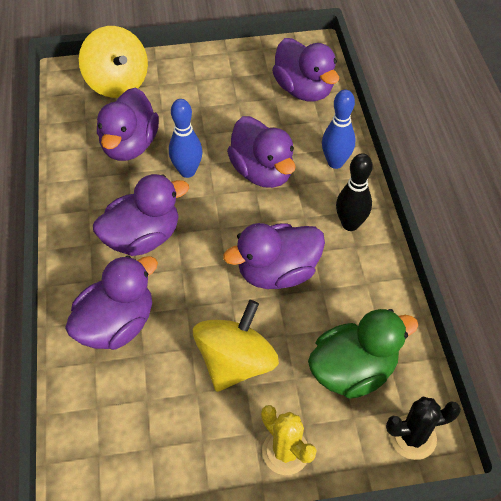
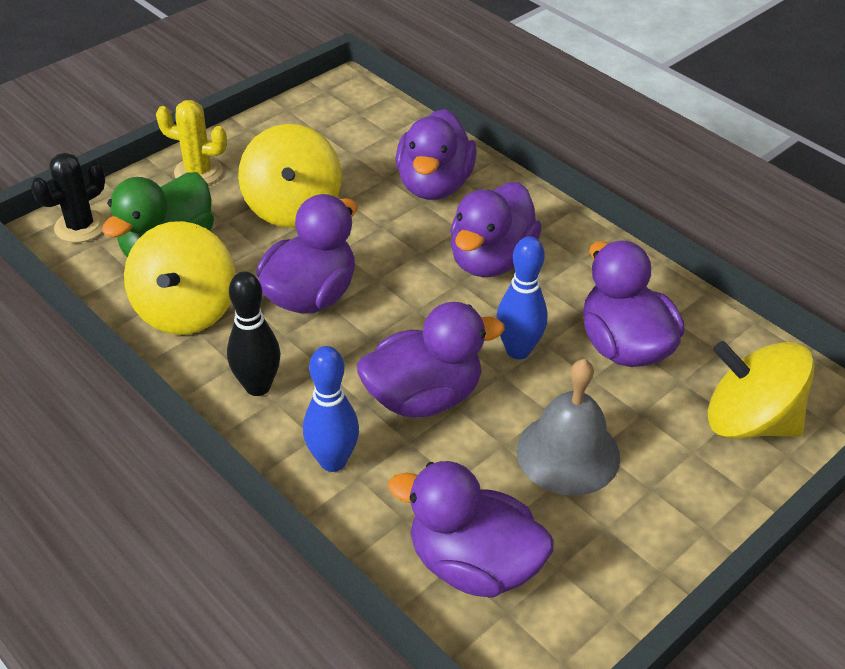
camera: 145 degrees right, 10 degrees down
purple duck [227,116,296,188] -> purple duck turned 135 degrees clockwise [357,302,505,418]
none -> yellow spinning top [124,221,235,335]
none -> grey bell [517,359,620,496]

